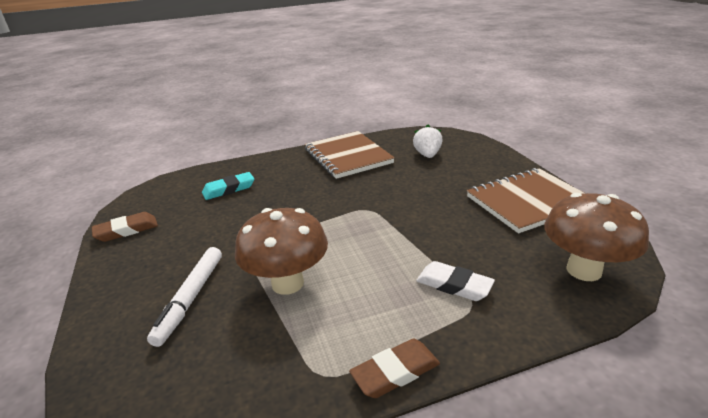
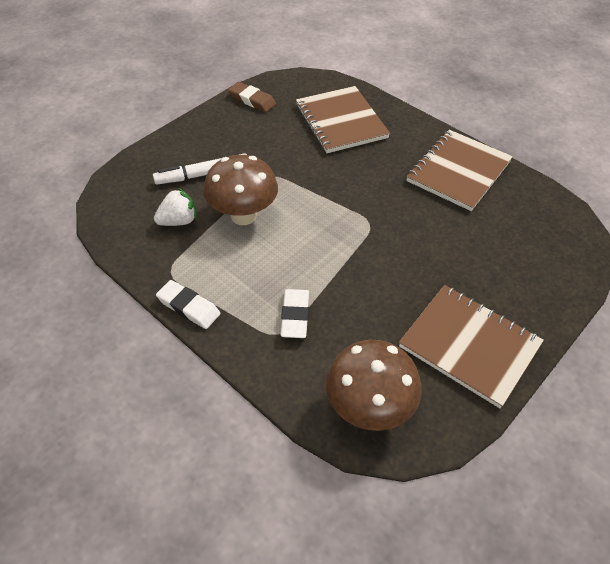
camera: 60 degrees right, 20 degrees up
turquoise eraser [202,172,255,200] -> brown notebook [296,86,390,153]
brown eraser [349,338,440,398] -> white eraser [156,280,220,329]
white strawberry [413,125,443,158] -> white strawberry moved to [154,188,197,226]

